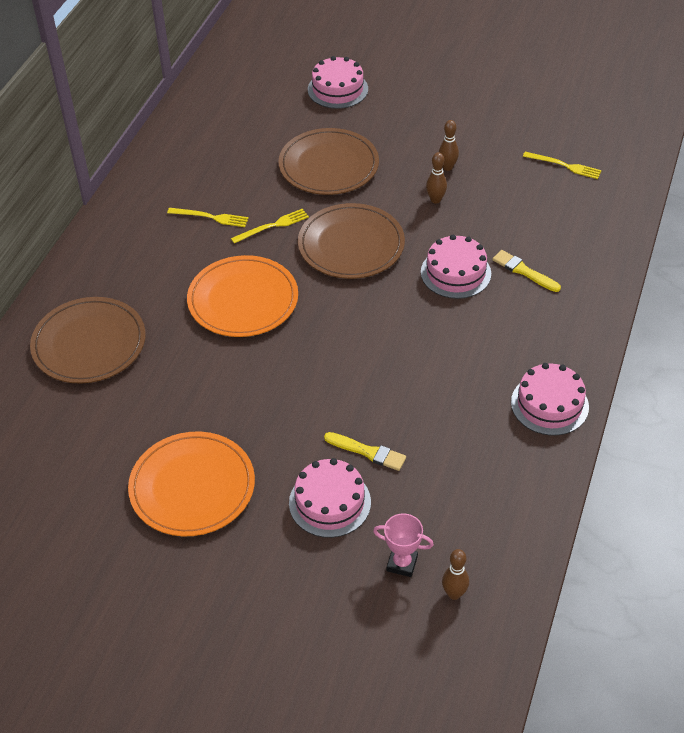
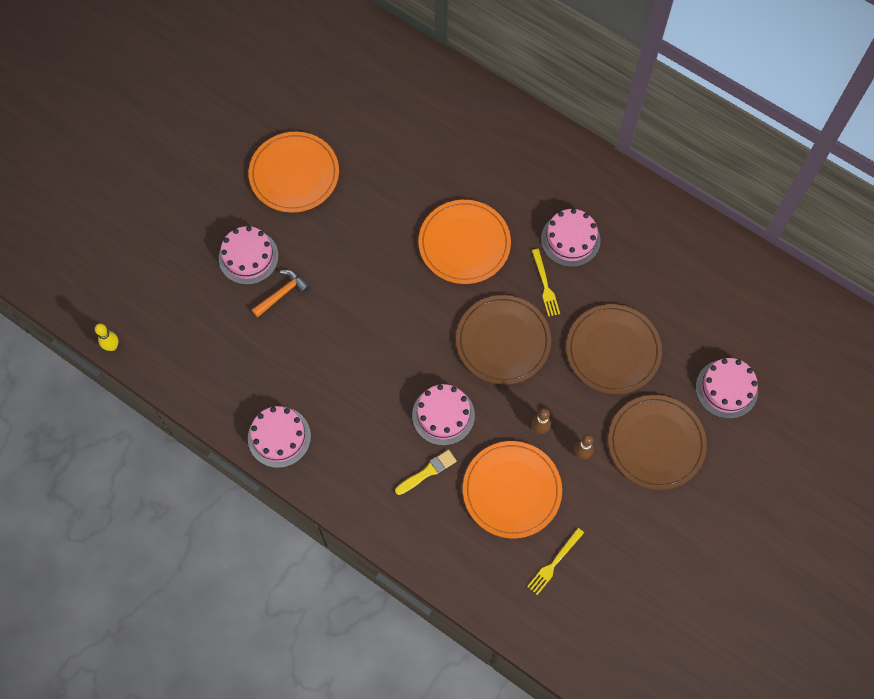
camera: 105 degrees right, 20 degrees up
brown plate [30,297,146,384] -> brown plate moved to [608,395,707,490]
yellow fork [167,208,249,227] -> pink cake [541,209,601,267]
yellow brush [324,432,406,471] -> orange hammer [252,270,310,318]
pink trophy [373,513,434,577] -> none
brown bowling pin [442,549,469,600] -> none
none -> yellow bowling pin [95,323,119,351]
none -> orange plate [463,441,562,538]

